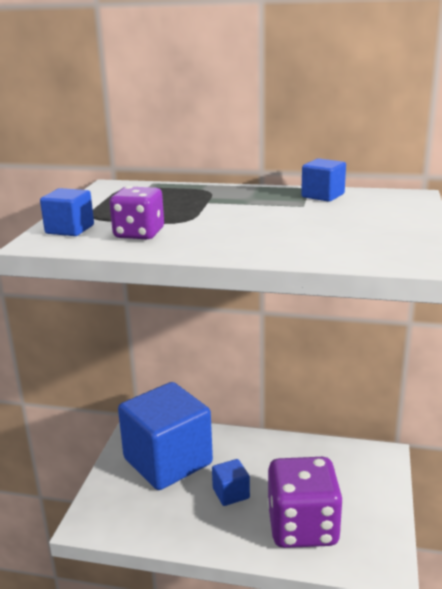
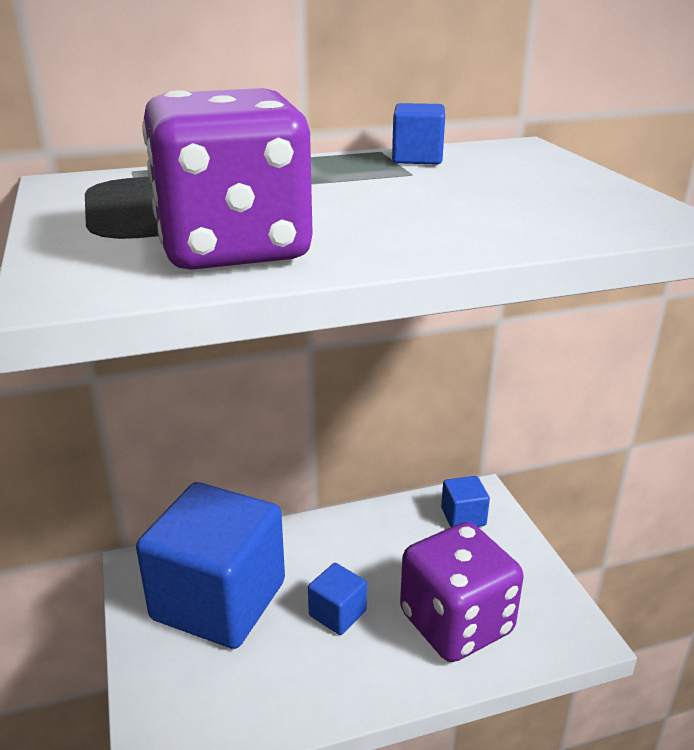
camera: 30 degrees left, 5 degrees up
blue cube [40,188,94,236] -> blue cube moved to [441,476,490,527]
purple dice [110,186,164,239] -> purple dice [142,88,313,270], size x1.81

